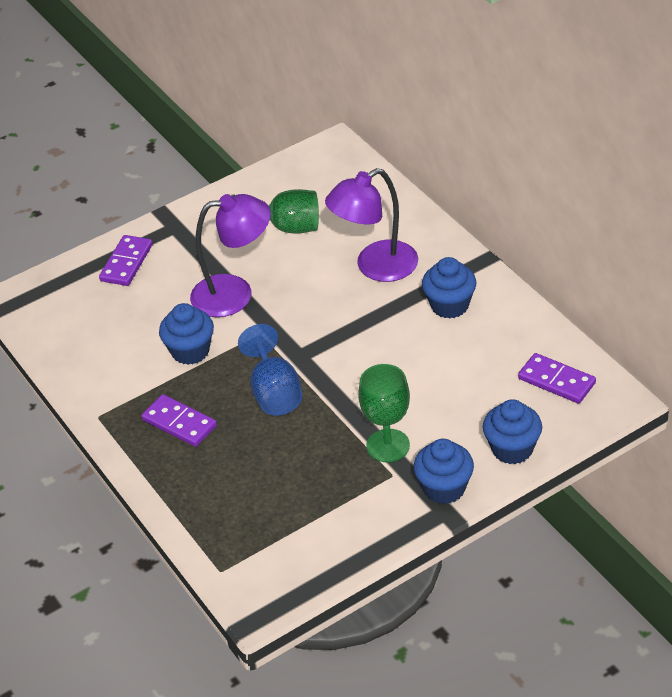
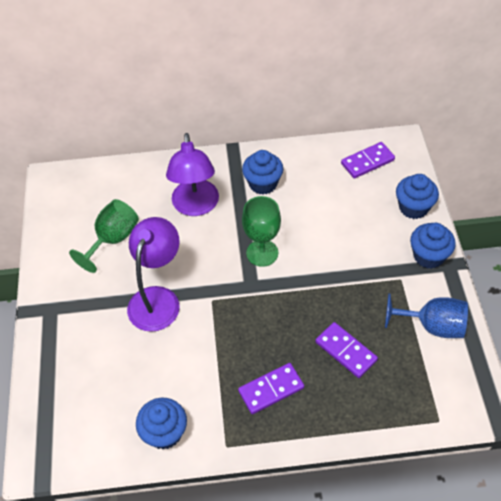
camera: 65 degrees left, 10 degrees up
purple domino [99,235,153,286] -> purple domino moved to [315,322,378,378]
blue cupcake [159,303,214,365] -> blue cupcake moved to [136,398,187,449]
blue goblet [238,324,303,416] -> blue goblet moved to [385,293,468,338]
green goblet [358,364,410,462] -> green goblet moved to [242,196,281,267]

